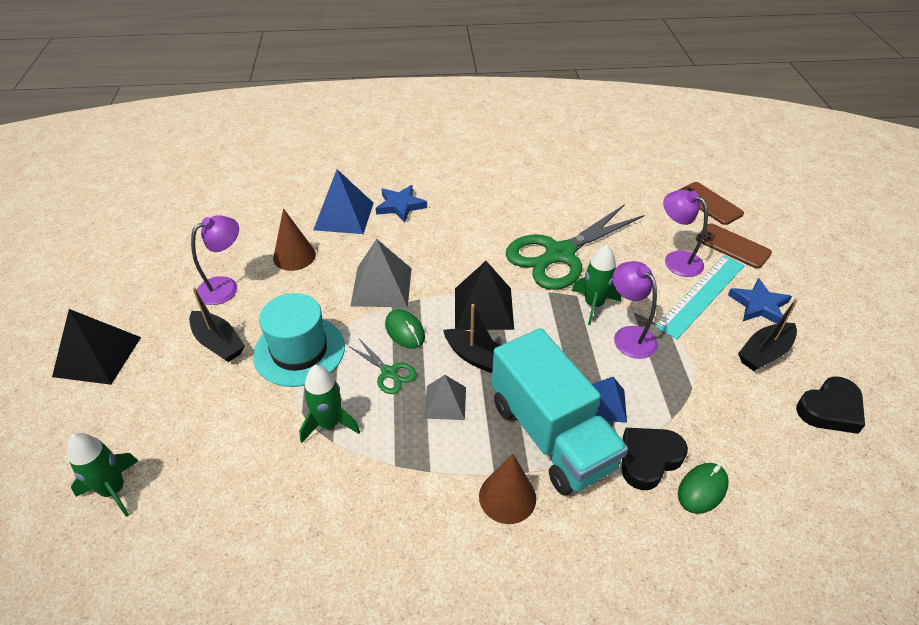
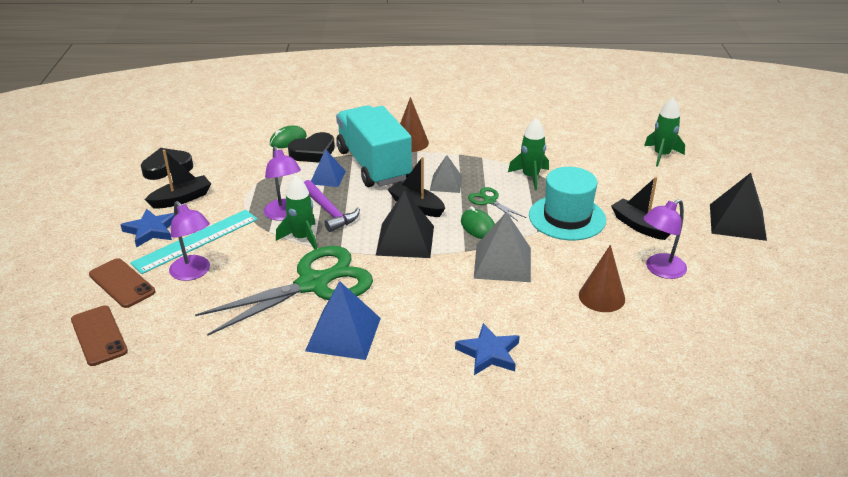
camera: 175 degrees left, 10 degrees down
blue pyramid [313,169,374,234] -> blue pyramid moved to [305,281,381,360]
none -> purple hammer [304,180,360,232]

